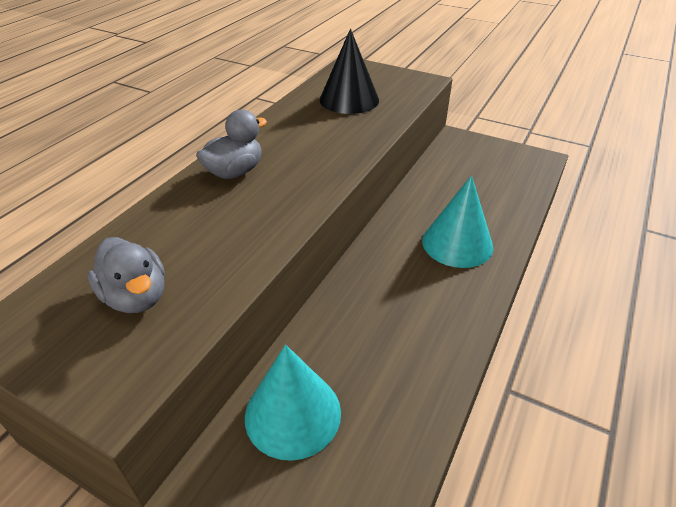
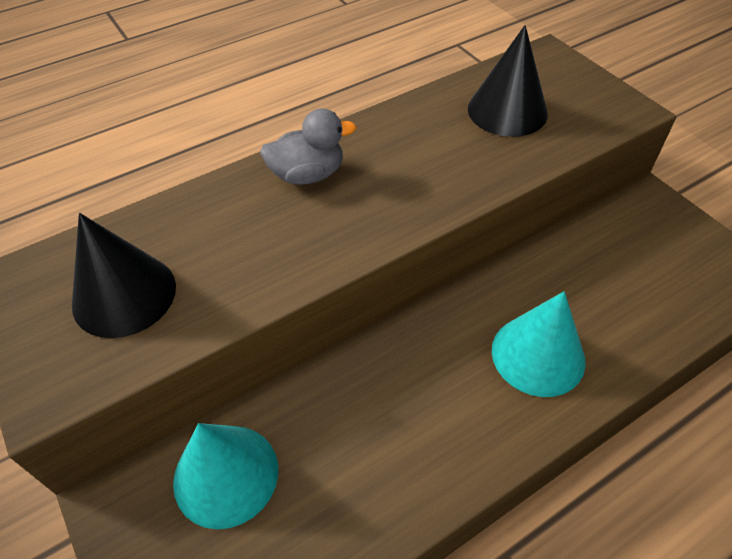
camera: 30 degrees right, 10 degrees up
grey duck [88,237,165,313] -> black cone [72,213,176,338]

